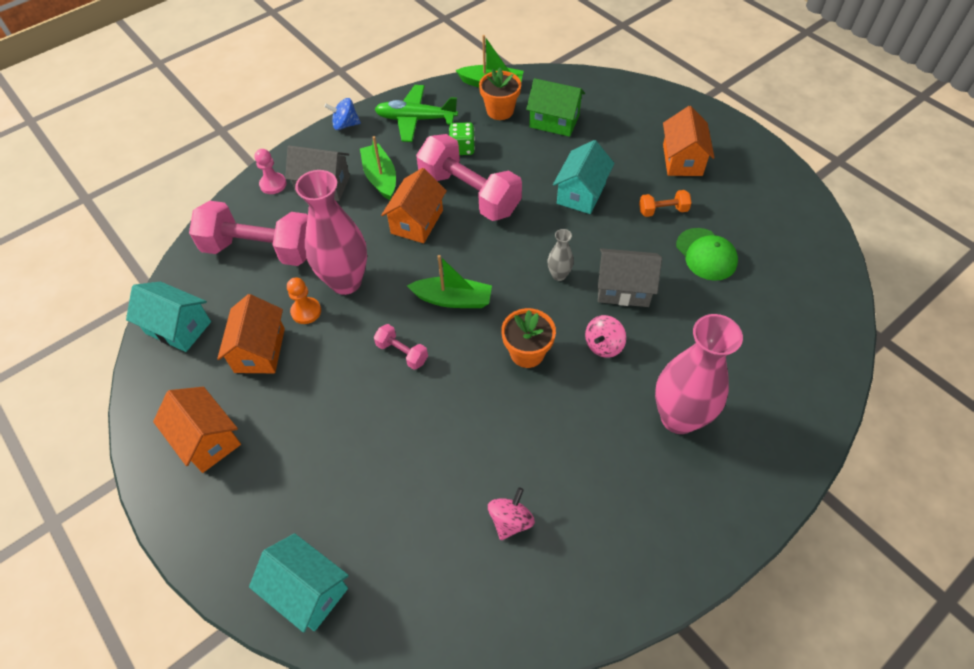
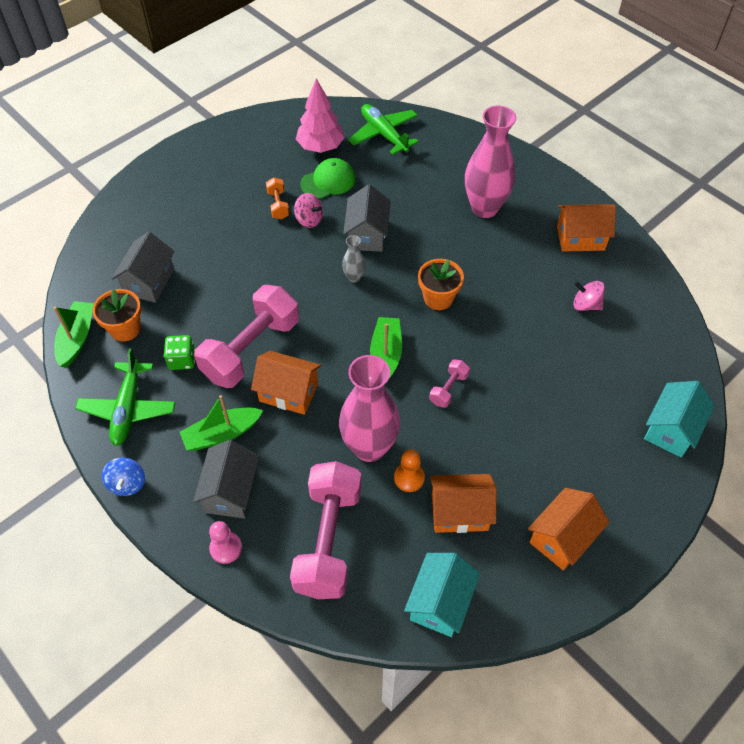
camera: 95 degrees left, 0 degrees up
green house [526,78,585,137] -> grey house [111,232,175,303]
turquoise house [553,140,615,214] -> none
pink spinning top [585,315,626,358] -> pink spinning top moved to [294,193,323,228]
orange house [663,106,715,176] -> orange house moved to [557,204,616,252]
none -> pink tree [296,79,345,153]
none -> green plane [348,104,419,155]

